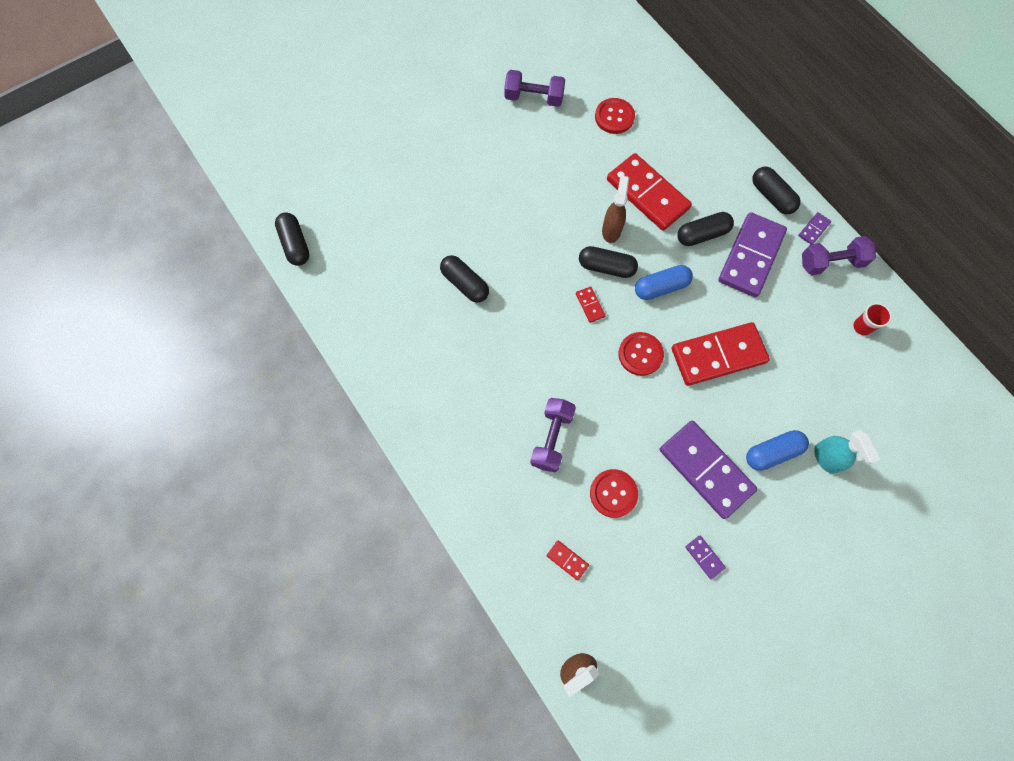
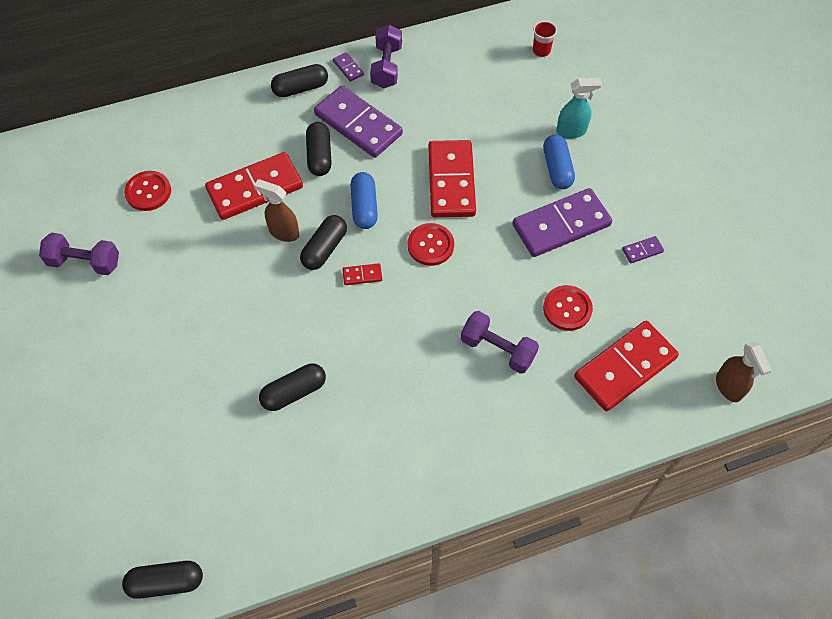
camera: 75 degrees left, 10 degrees down
purple dumbbell [504,70,565,107] -> purple dumbbell turned 75 degrees clockwise [39,233,119,275]
red domino [547,541,589,580] -> red domino [574,321,679,411], size x2.44
red cup [853,303,892,335] -> red cup moved to [533,21,557,57]

